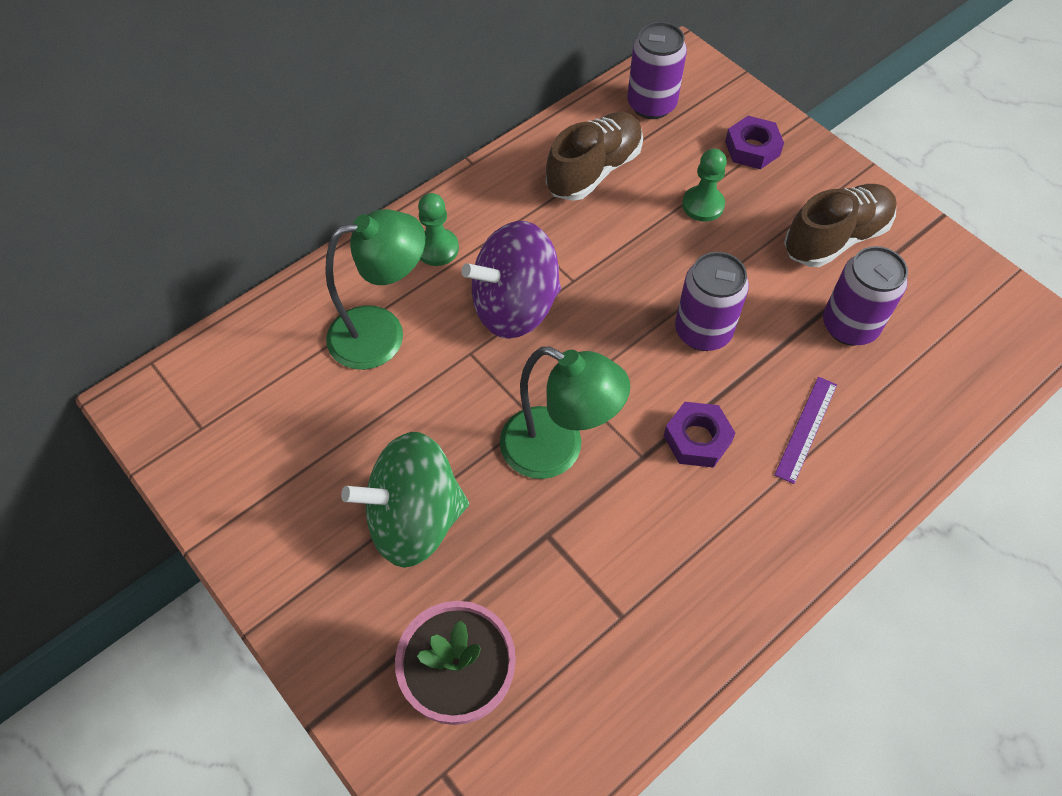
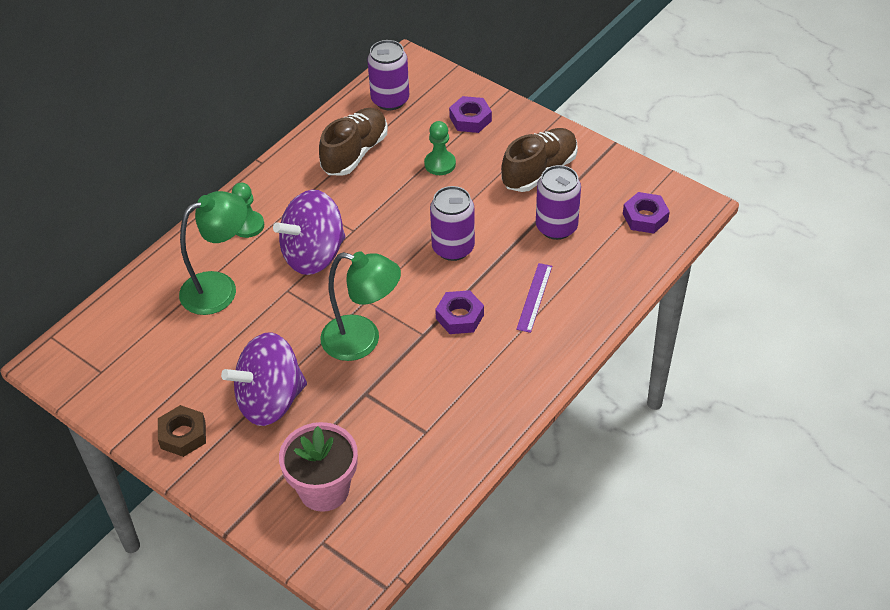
camera: 10 degrees left, 10 degrees down
green spinning top [341,432,469,568] -> purple spinning top [221,332,307,426]
none -> brown nut [158,405,206,457]
none -> purple nut [623,192,670,234]

